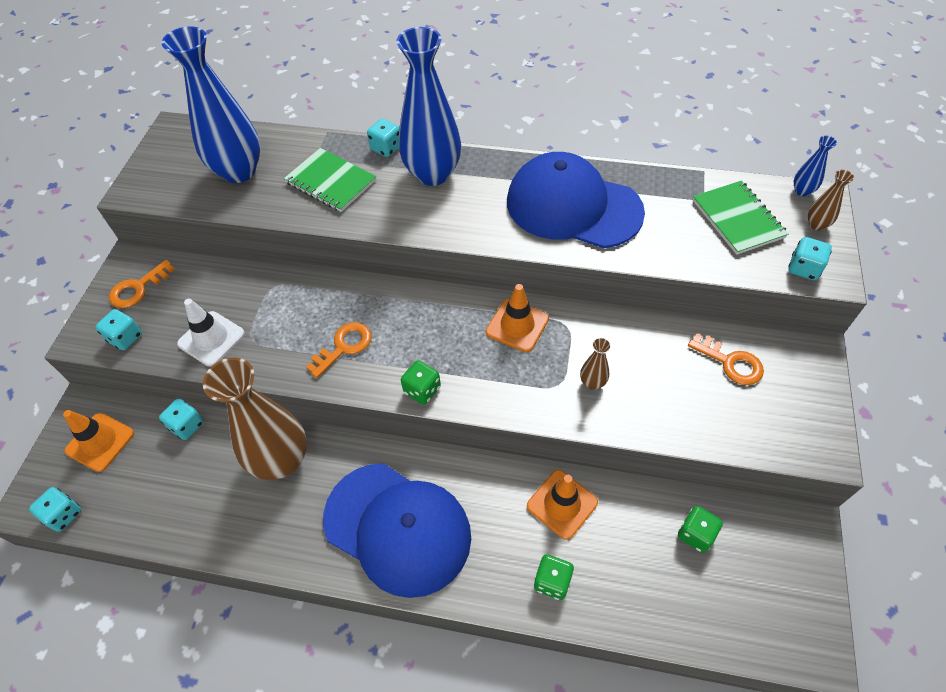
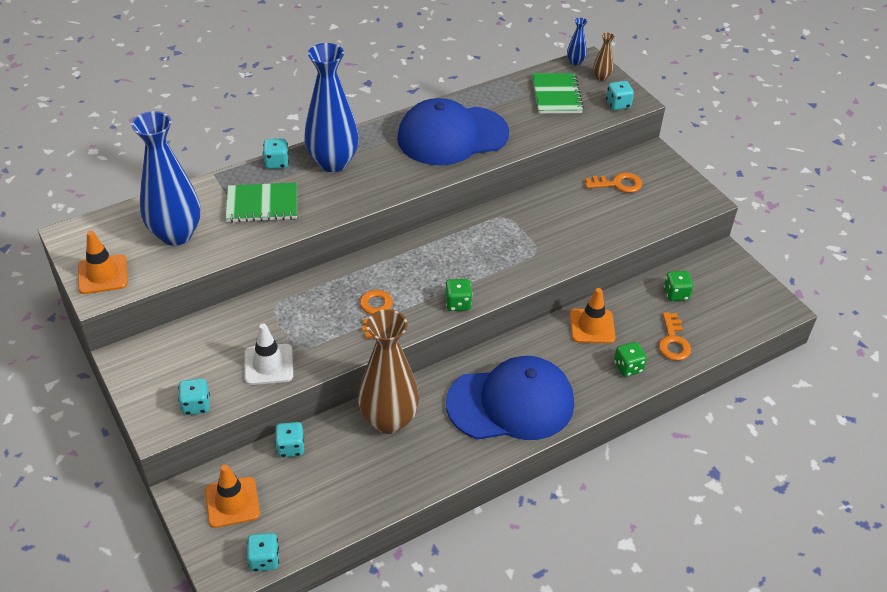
camera: 45 degrees left, 10 degrees down
orange key [109,260,175,308] -> orange key moved to [659,312,691,361]
orange traffic cone [486,284,549,352] -> orange traffic cone moved to [78,231,128,294]
brown vase [580,337,611,390] -> none
green notebook [692,181,788,255] -> green notebook turned 60 degrees clockwise [532,73,584,113]

